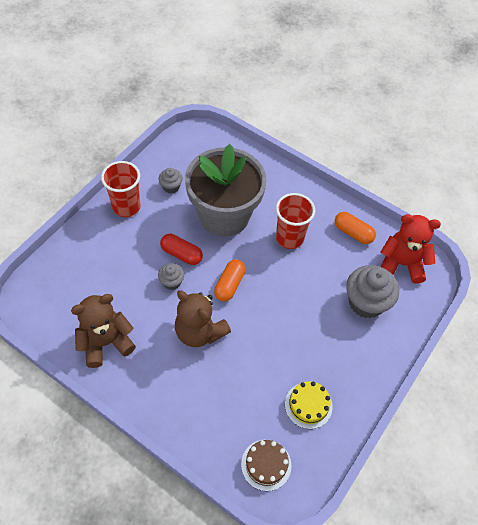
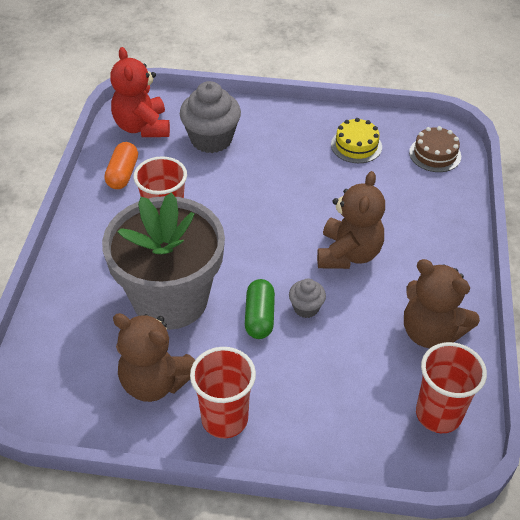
camera: 115 degrees left, 10 degrees down
grey cupcake [159,168,183,194] -> brown teddy bear [113,313,195,402]
red capsule [160,234,203,265] -> green capsule [245,279,275,339]
orange capsule [214,259,246,301] -> none
none -> red cup [416,342,487,433]

